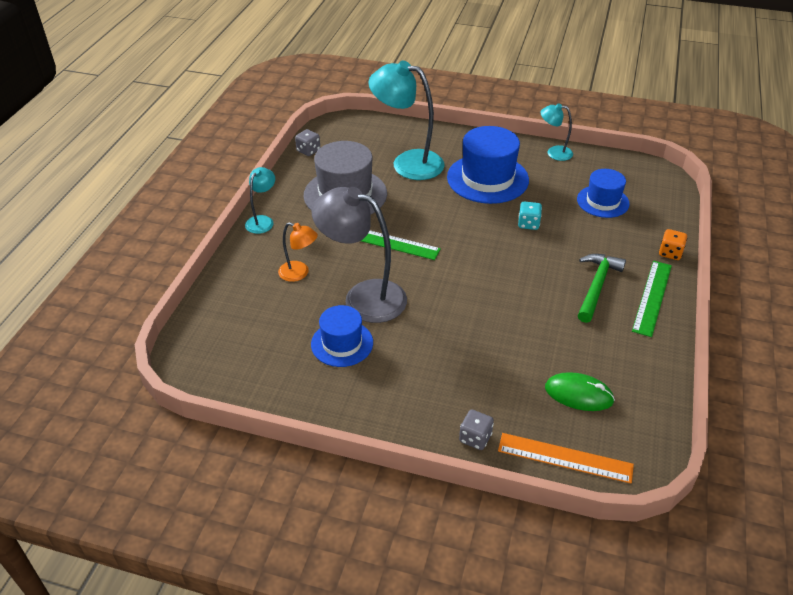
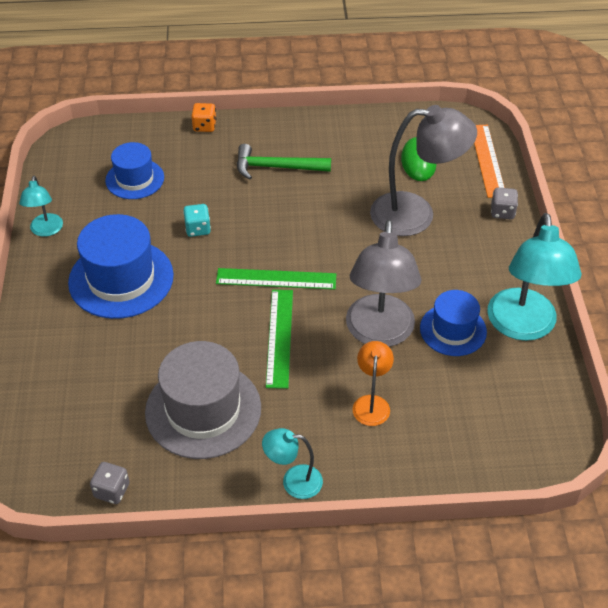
camera: 110 degrees left, 5 degrees up
turquoise lamp [368,61,445,180] -> turquoise lamp moved to [487,213,582,341]
green ruler [632,261,672,337] -> green ruler moved to [216,268,336,290]
none -> grey lamp [370,105,477,236]

